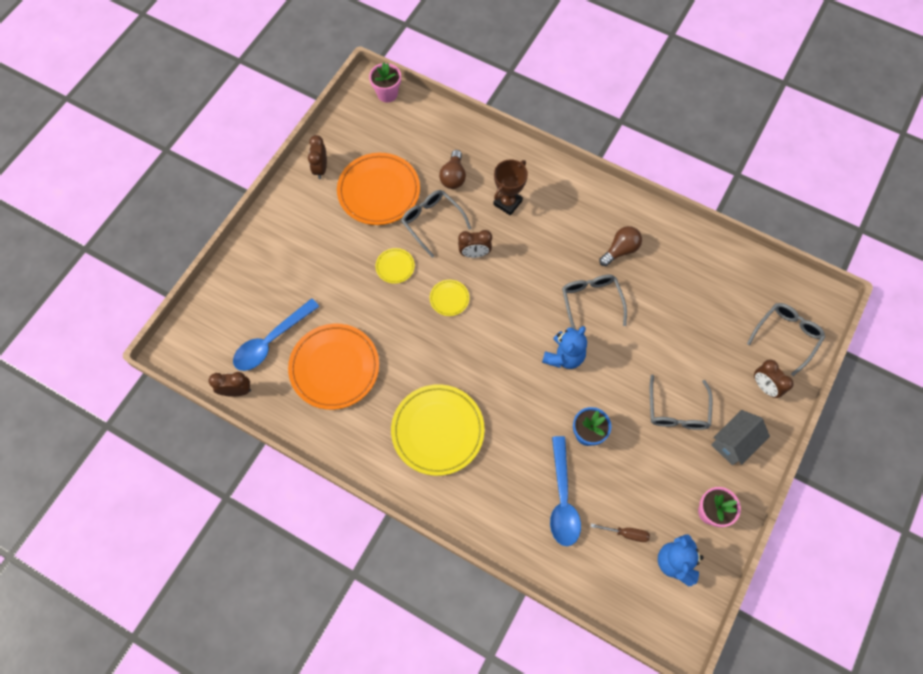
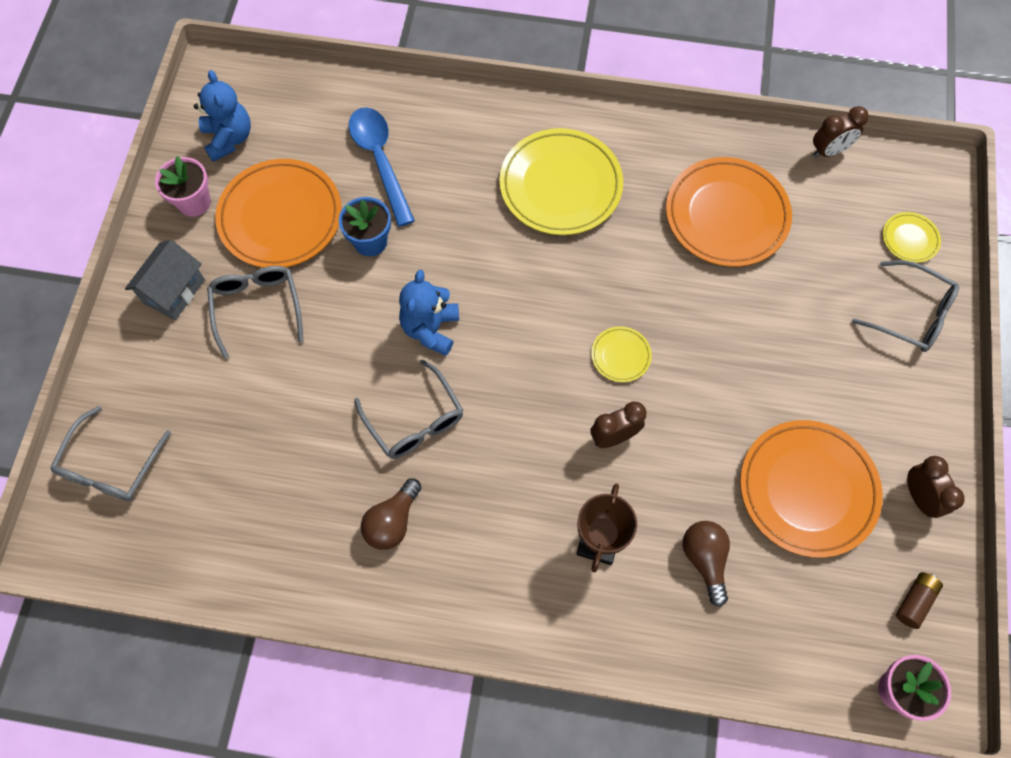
camera: 160 degrees right, 0 degrees up
blue spoon [233,298,320,371] -> none
yellow plate [375,248,415,284] -> yellow plate moved to [883,212,941,263]
grey glasses [401,190,472,258] -> grey glasses moved to [852,260,959,352]
brown screwdriver [591,523,650,542] -> none
brown clock [754,360,794,398] -> none
none -> orange plate [215,159,342,268]
none -> brown battery [896,572,943,629]

